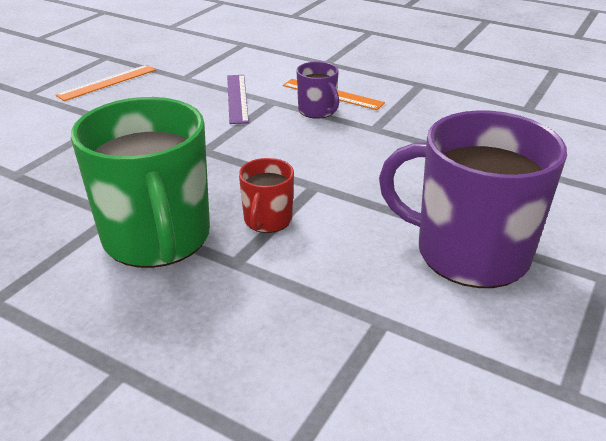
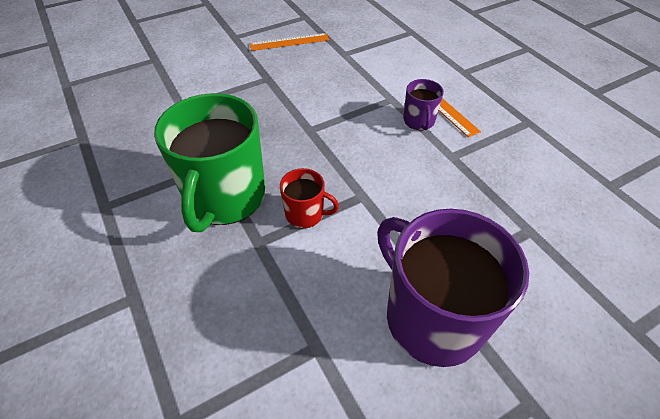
camera: 30 degrees right, 15 degrees up
purple ruler [227,75,249,124] -> none
red mug [239,158,294,233] -> red mug turned 120 degrees counterclockwise [280,168,339,228]

